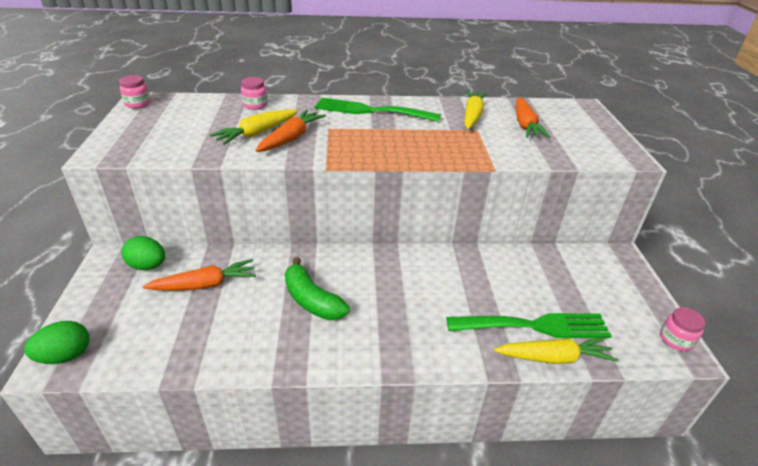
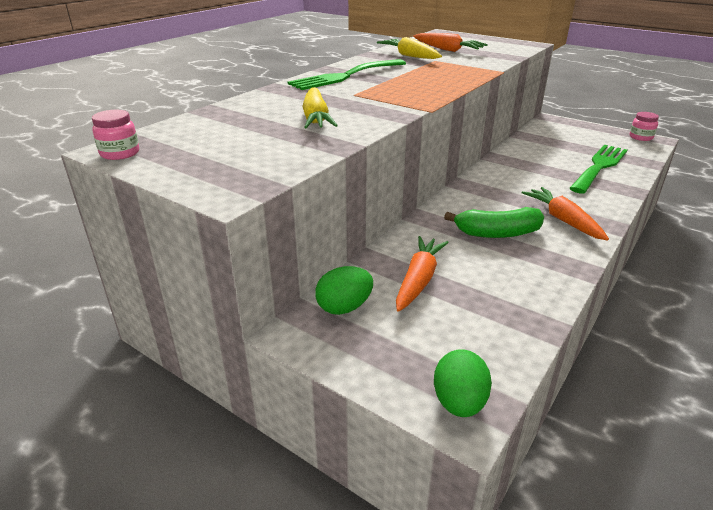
camera: 50 degrees left, 5 degrees down
pink jar [241,77,268,110] -> none
orange carrot [255,110,326,152] -> orange carrot moved to [522,187,609,241]
yellow carrot [494,336,618,364] -> none

